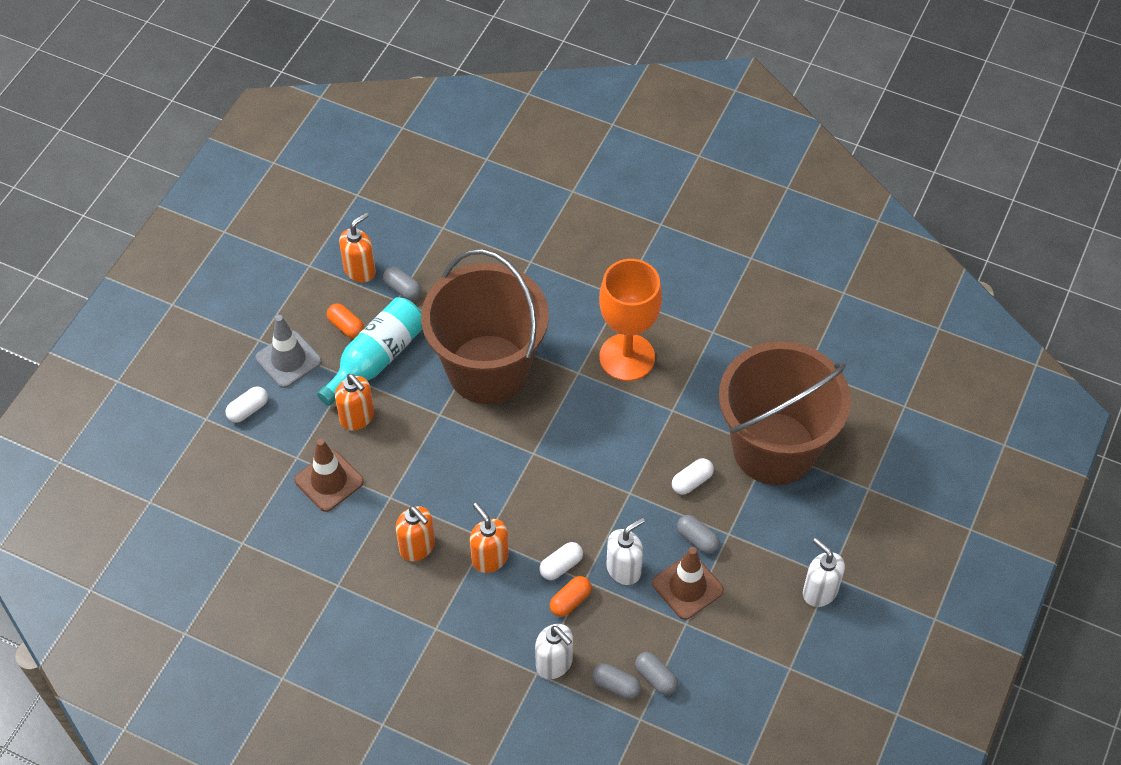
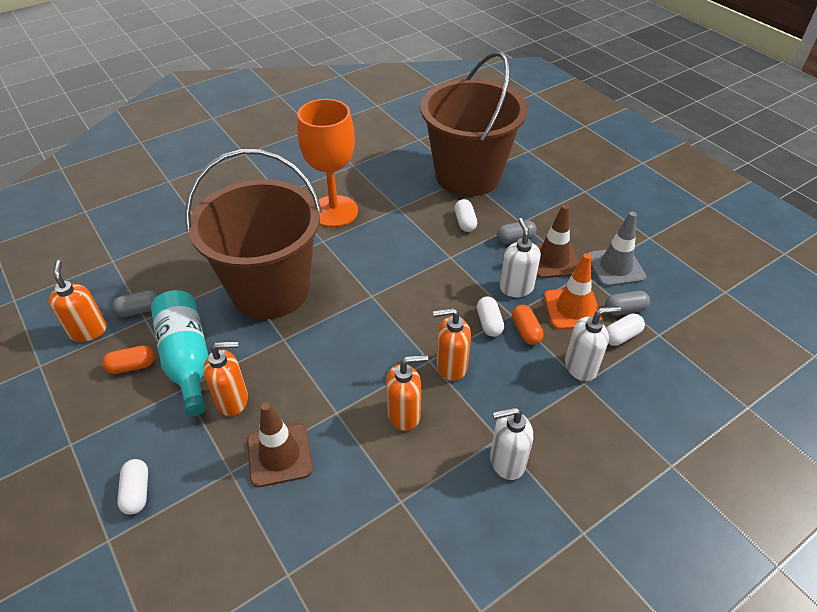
camera: 60 degrees left, 10 degrees down
grey traffic cone [255,315,322,388] -> grey traffic cone moved to [588,211,646,287]
grey capsule [593,664,641,699] -> white capsule [606,314,645,346]
white soap dispenser [803,538,845,607] -> white soap dispenser moved to [490,407,533,480]
none -> orange traffic cone [544,253,603,330]

